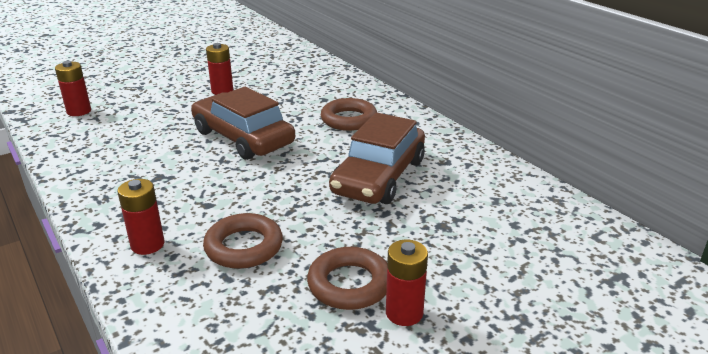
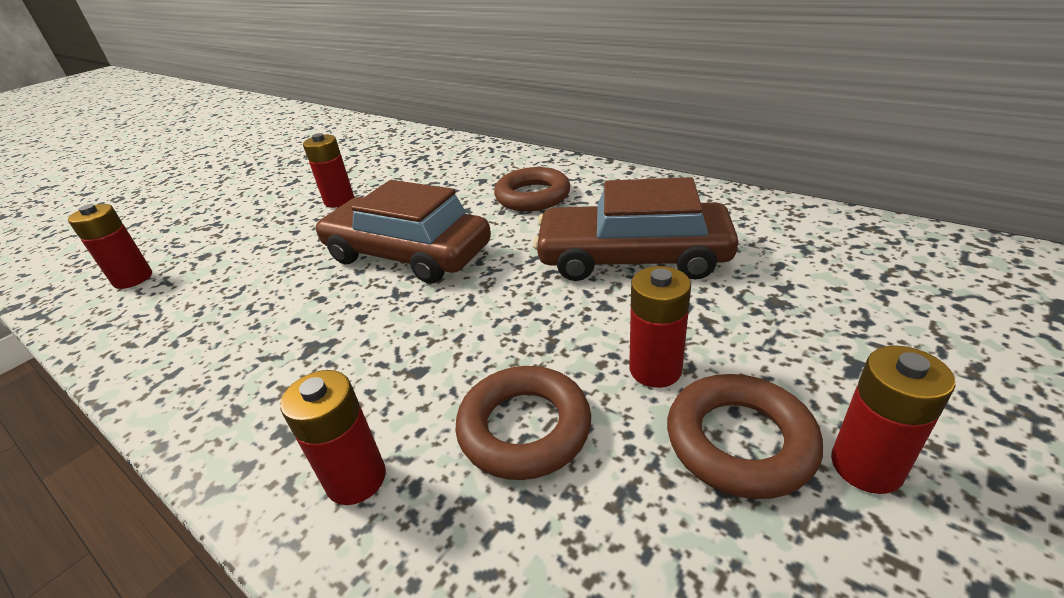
camera: 15 degrees left, 5 degrees up
brown car [329,113,425,204] -> brown car turned 90 degrees clockwise [533,177,738,281]
none -> red battery [629,266,691,388]

